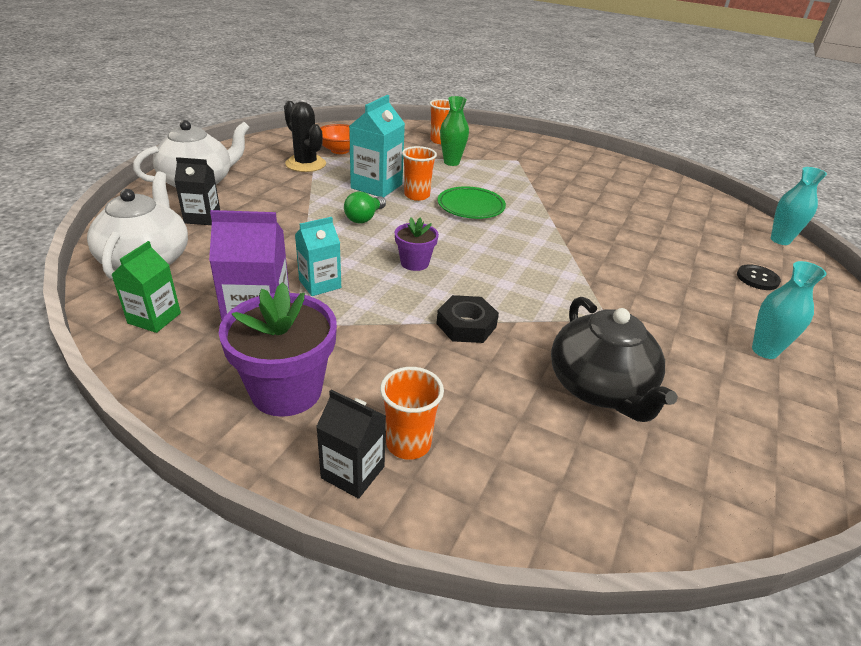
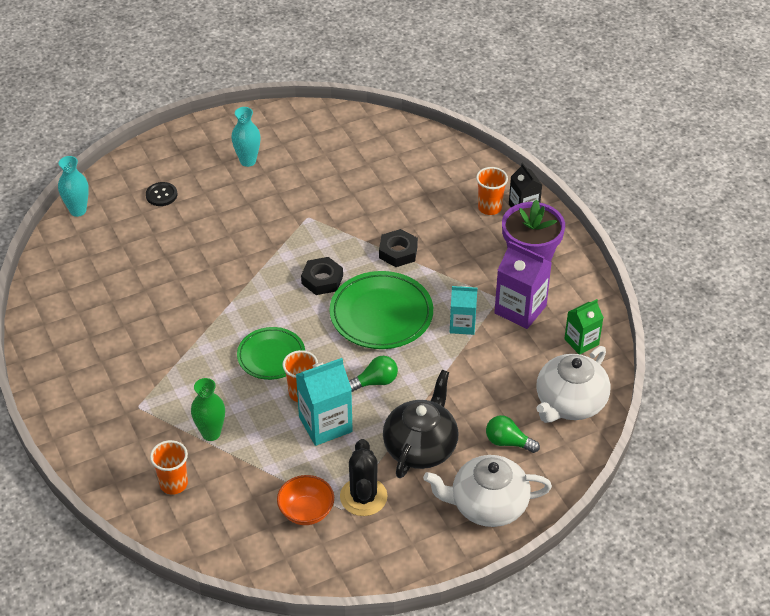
camera: 140 degrees left, 10 degrees up
black carton [174,157,220,225] -> green light bulb [486,415,540,453]
purple flower pot [395,217,439,271] -> green plate [330,271,433,349]
black teapot [551,297,678,422] -> black teapot moved to [383,370,458,478]
none -> black nut [301,257,343,295]

